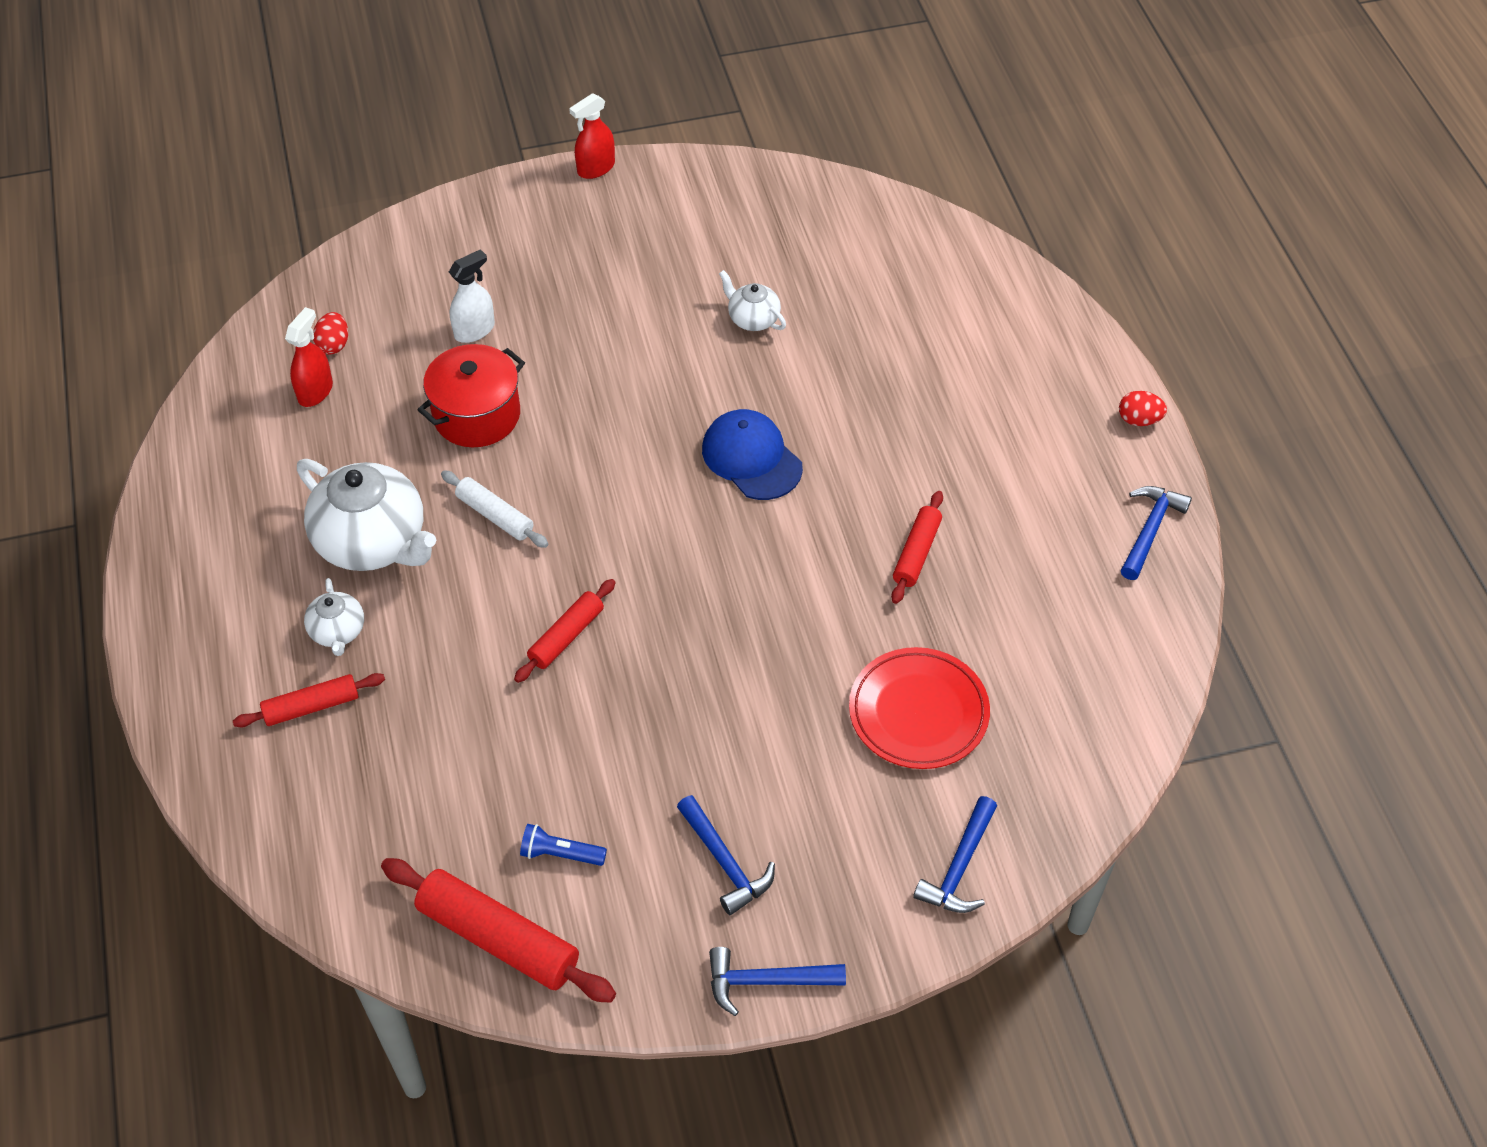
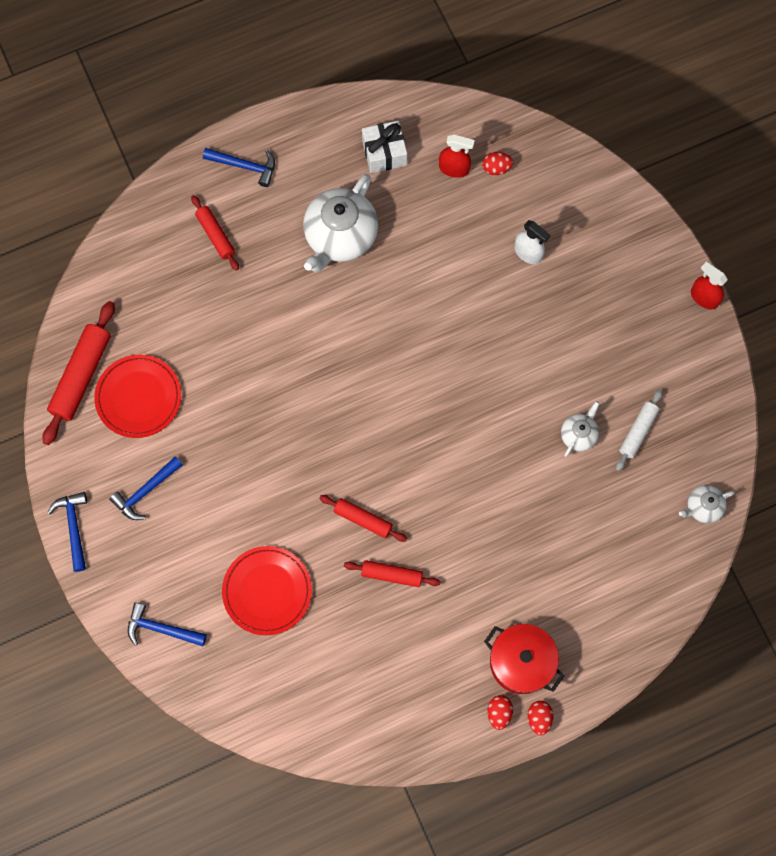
camera: 80 degrees right, 20 degrees up
white teapot [304,578,364,656] -> white teapot moved to [679,485,735,523]
red pot [417,344,525,447] -> red pot moved to [484,624,564,694]
white rolling pin [441,470,548,548] -> white rolling pin moved to [616,389,663,471]
red rolling pin [514,579,616,683] -> red rolling pin moved to [319,495,407,542]
blue flashlight [520,824,607,866] -> red plate [94,355,181,438]
blue cap [702,409,803,500] -> none
blue hammer [1121,486,1192,580] -> blue hammer moved to [203,148,275,187]
none -> white gift [362,121,407,173]
none -> red egg [487,695,513,730]

